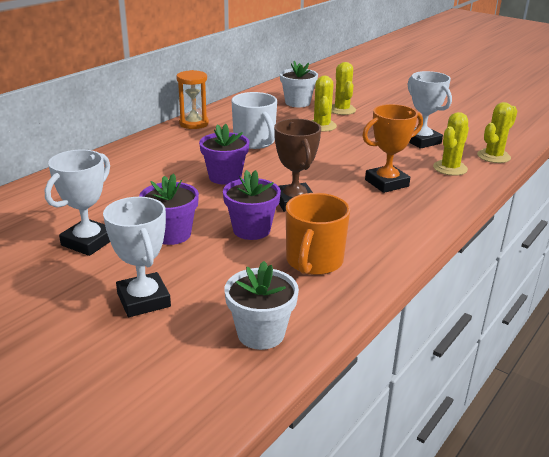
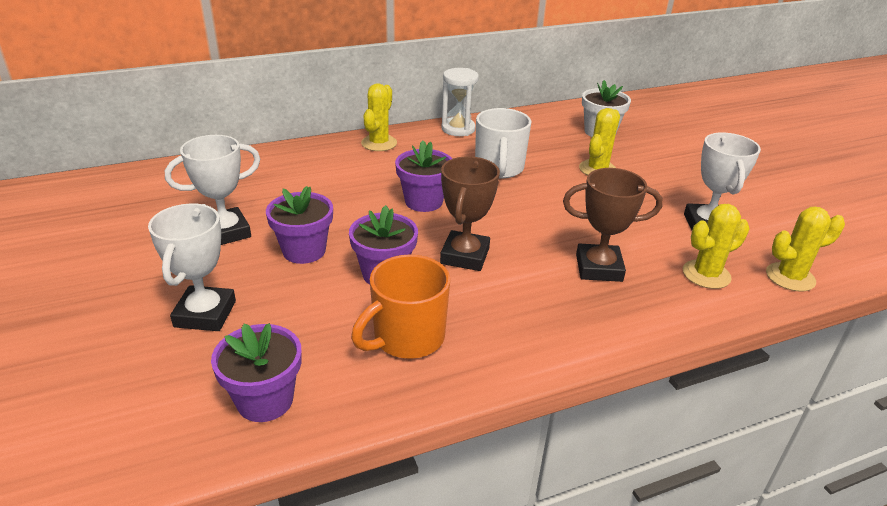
camera: 30 degrees right, 5 degrees up
orange hourglass [176,70,209,129] -> white hourglass [442,68,479,136]
white flower pot [225,261,299,350] -> purple flower pot [211,323,302,422]
yellow cactus [331,62,356,115] -> yellow cactus moved to [361,83,397,151]
orange trophy [362,104,423,193] -> brown trophy [563,168,663,282]

